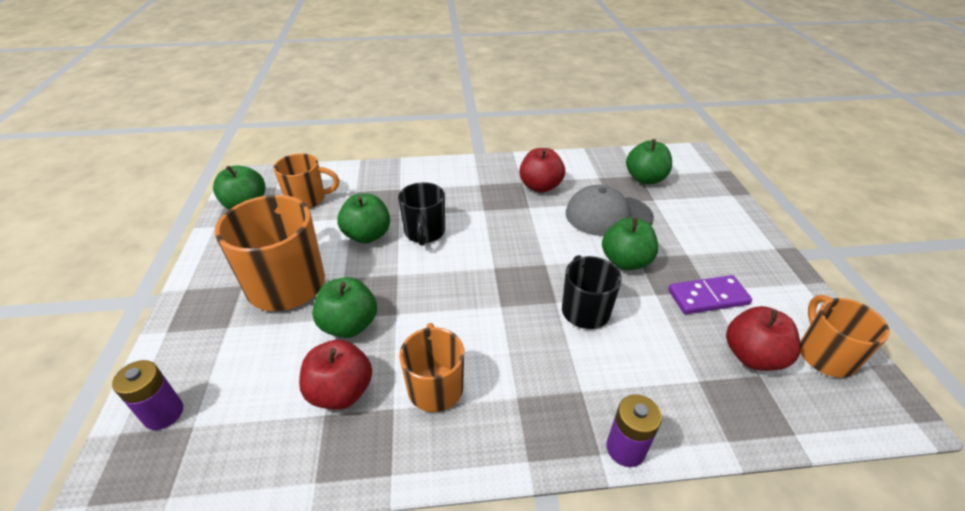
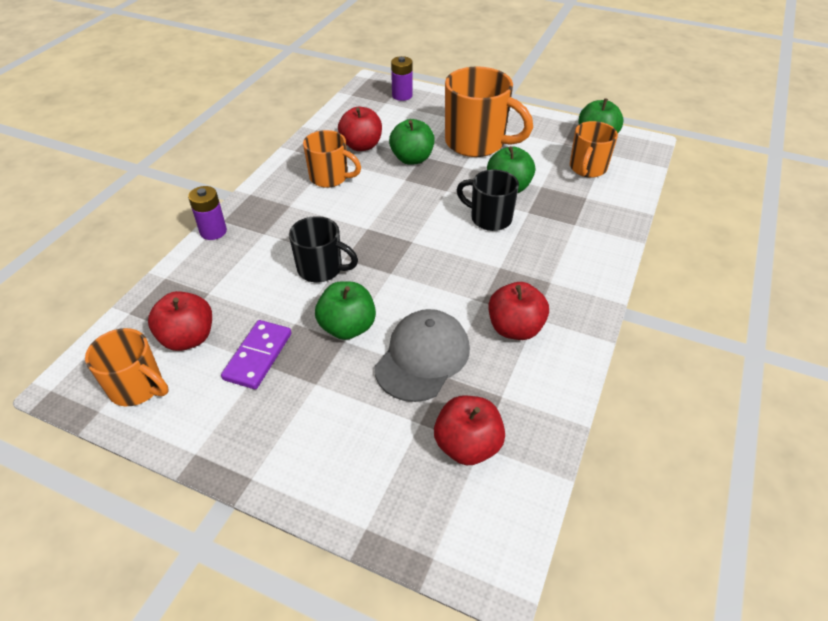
camera: 120 degrees right, 5 degrees up
green apple [626,139,672,184] -> red apple [434,396,505,465]

